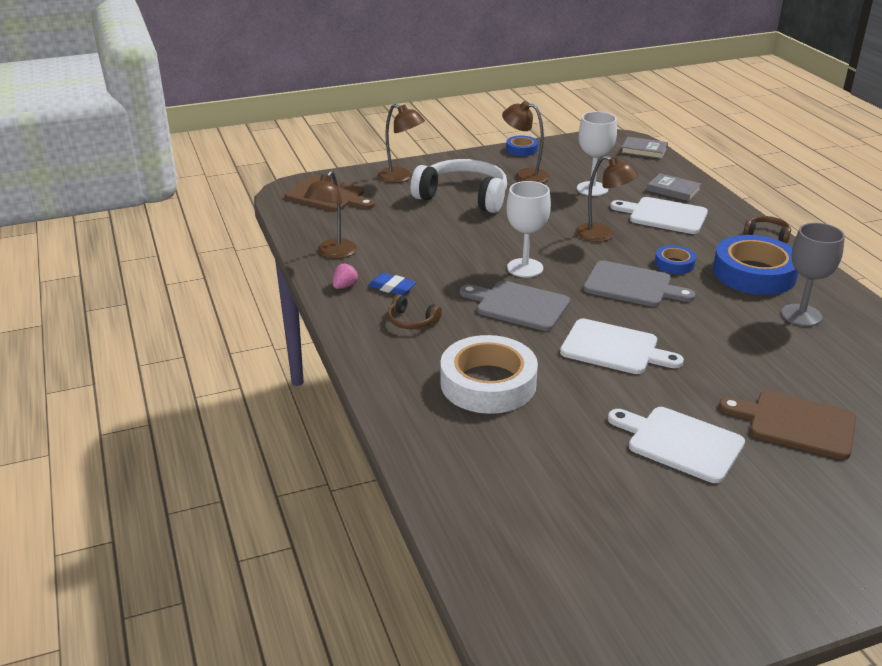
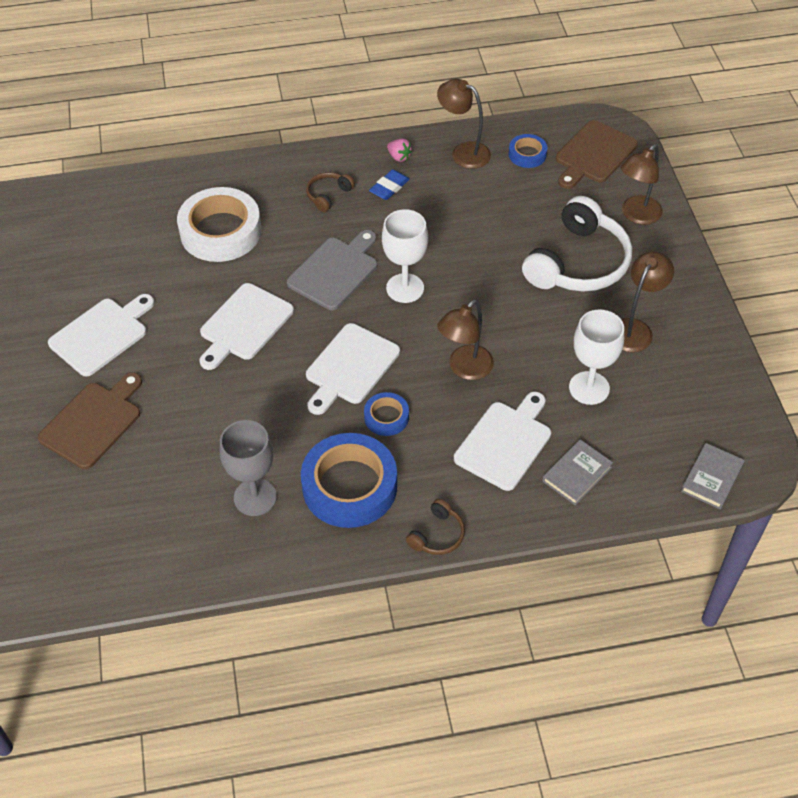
camera: 100 degrees right, 20 degrees up
blue tape [506,136,538,156] -> blue tape moved to [509,134,548,168]
grey cutting board [583,261,695,307] -> white cutting board [306,323,400,415]

